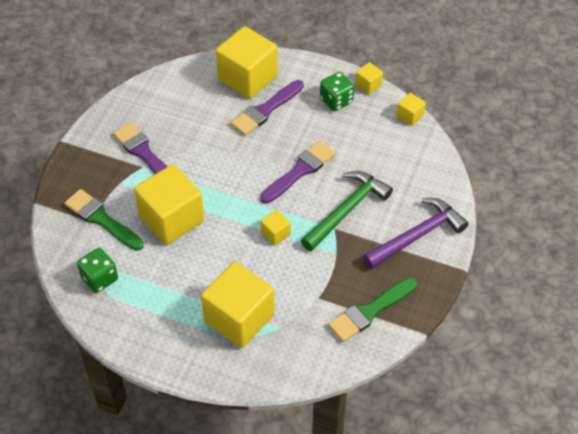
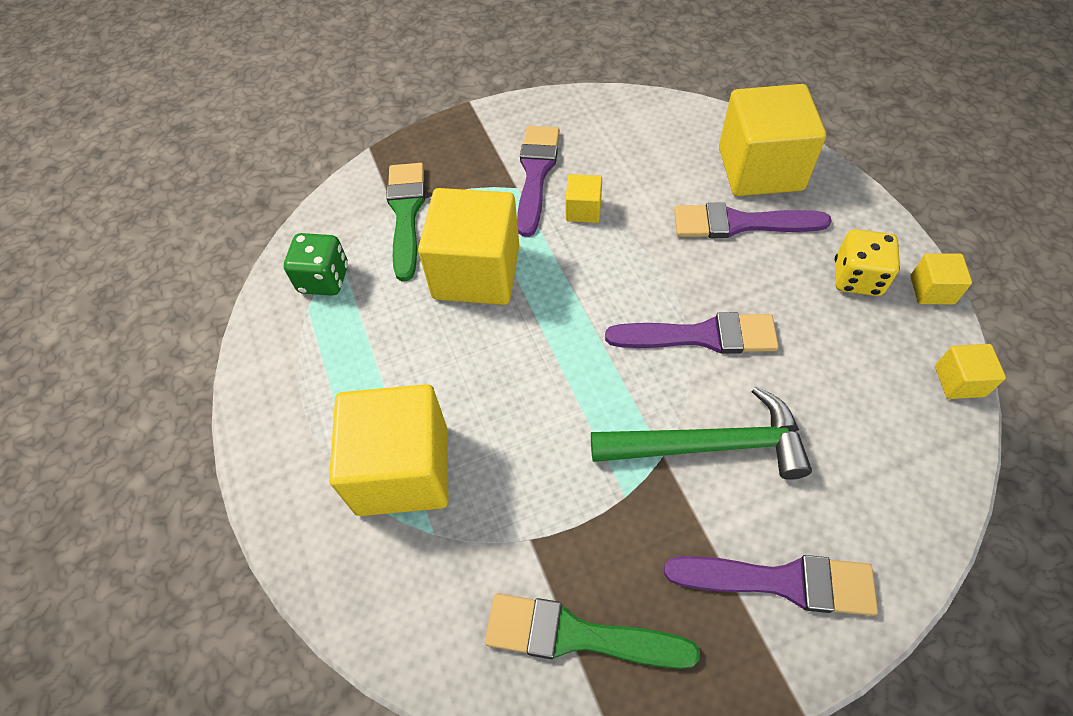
camera: 50 degrees right, 5 degrees up
yellow cube [261,210,291,246] -> yellow cube moved to [565,174,602,223]
green dice [320,72,354,111] -> yellow dice [835,229,900,296]
purple hammer [363,198,469,269] -> purple brush [664,555,878,616]

